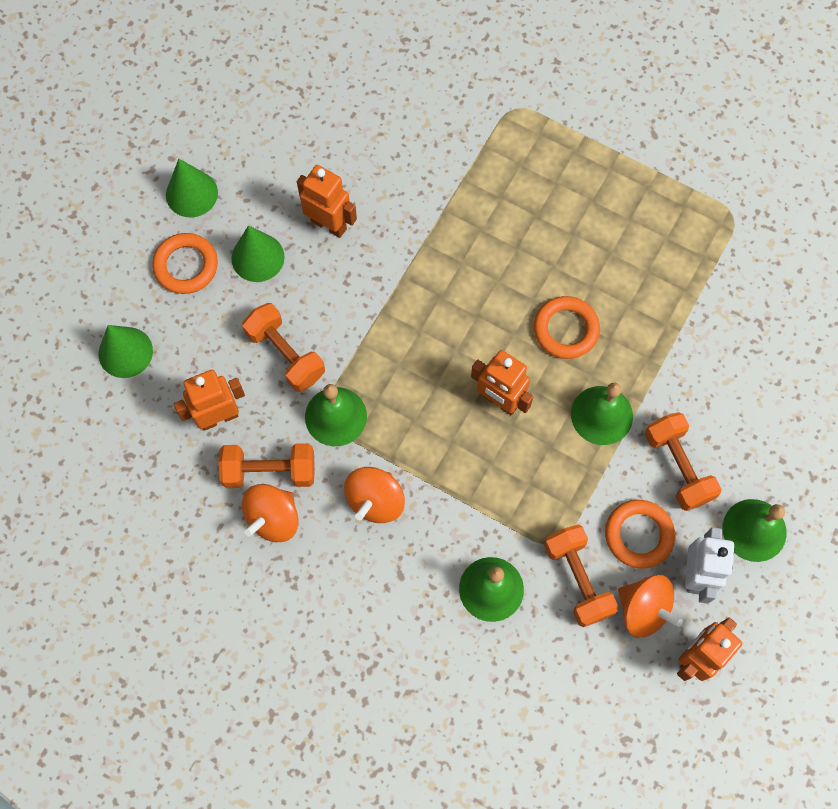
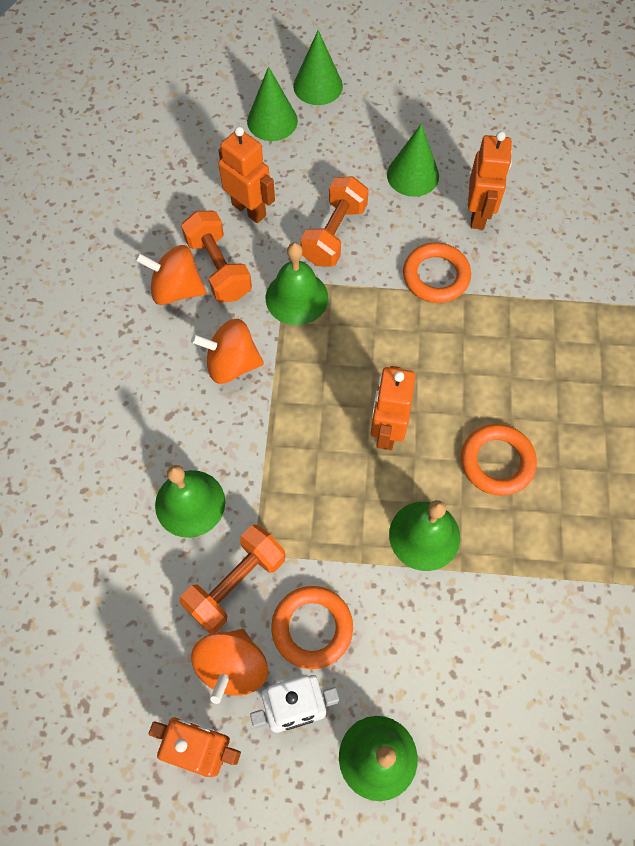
camera: 65 degrees right, 5 degrees down
orange ring [152,233,218,294] -> orange ring moved to [403,242,471,303]
green cone [166,159,218,217] -> green cone moved to [293,30,343,105]
orange dumbbell [645,412,721,511] -> none

